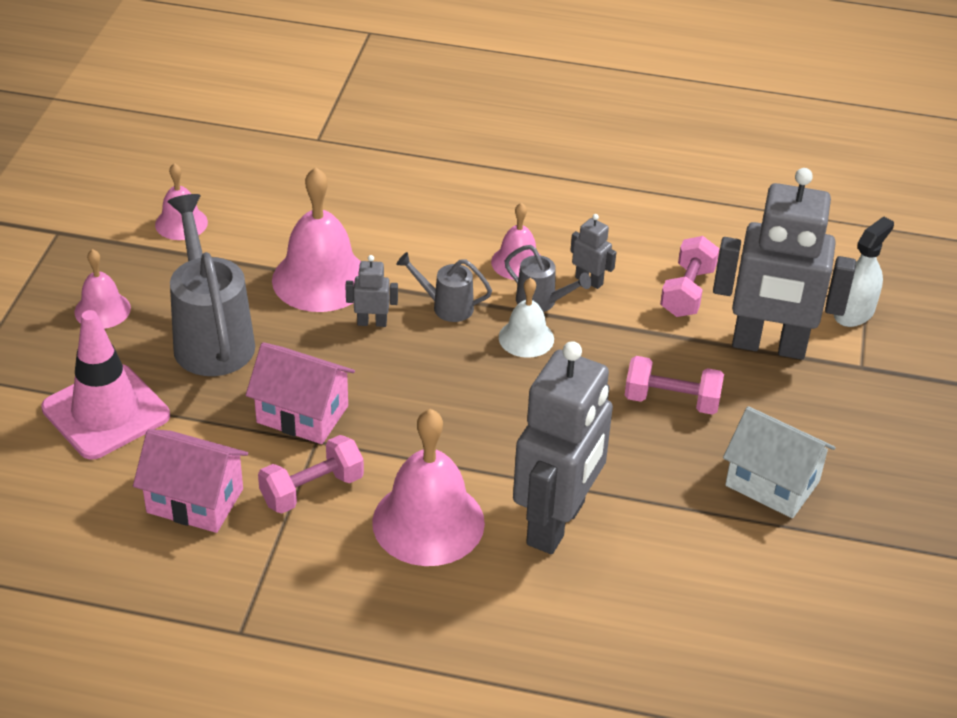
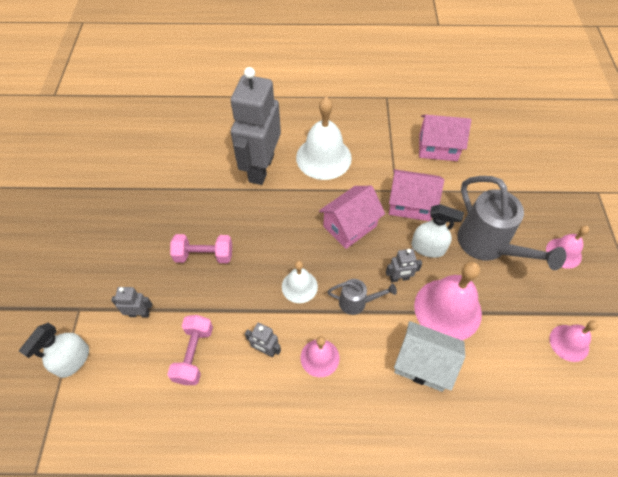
camera: 170 degrees right, 15 degrees up
pink traffic cone [41,310,170,460] -> none
pink dumbbell [258,435,364,514] -> none
pink bell [372,409,485,566] -> white bell [296,97,352,180]
grey watering can [505,245,592,312] -> none
grey robot [713,168,856,360] -> grey robot [111,287,152,318], size x0.40
white house [723,406,836,518] -> white house moved to [394,321,465,392]
none -> pink house [319,186,385,249]
none -> white spray bottle [411,204,464,258]

